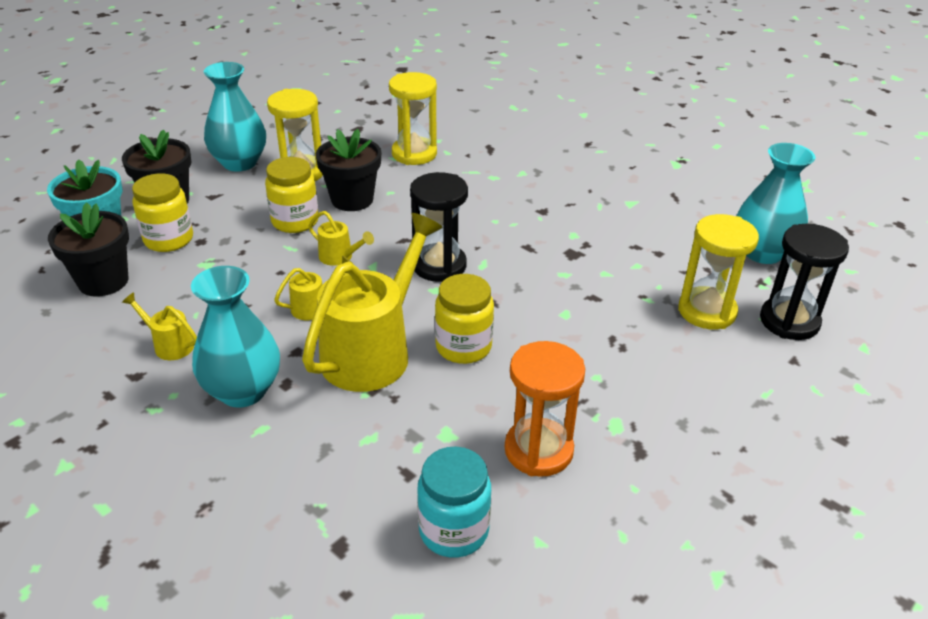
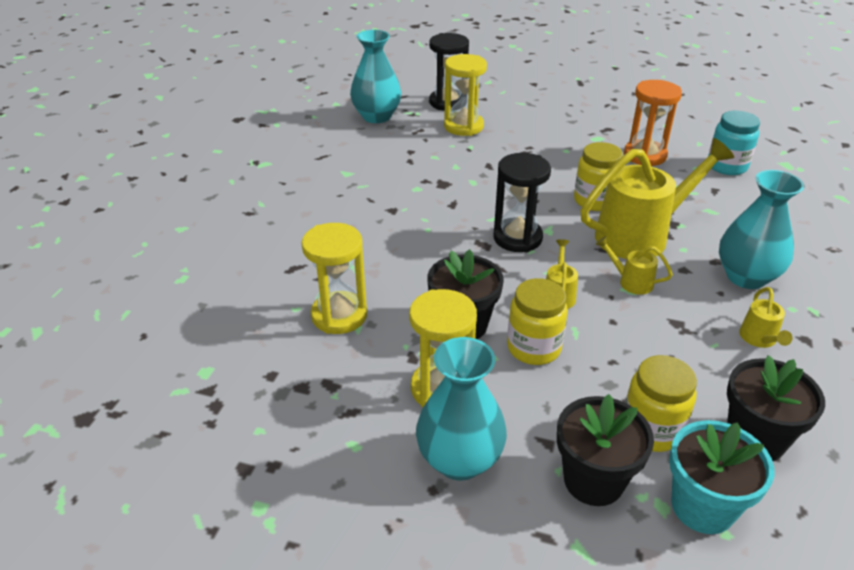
camera: 115 degrees left, 0 degrees up
yellow watering can [302,213,443,392] -> yellow watering can turned 150 degrees clockwise [581,138,734,259]

